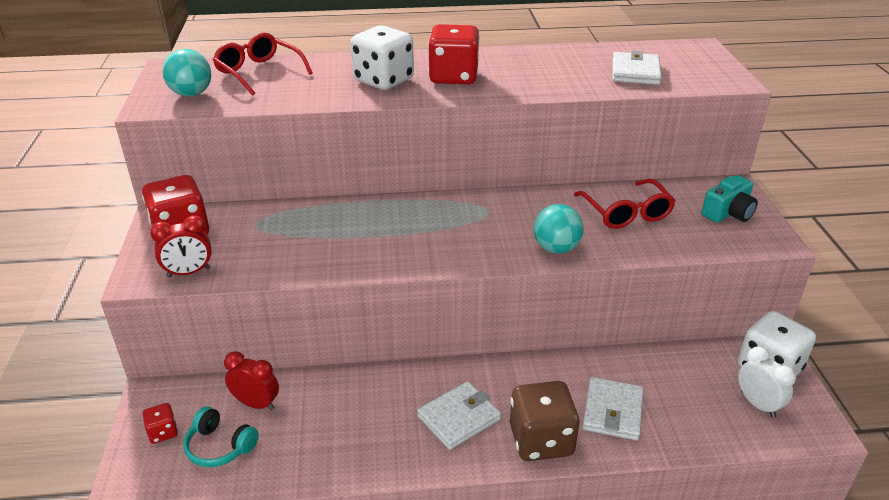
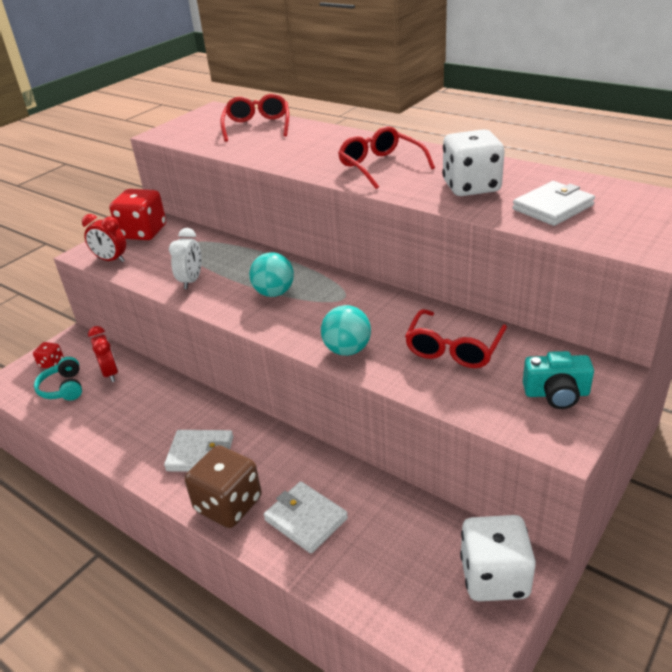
camera: 45 degrees right, 0 degrees up
turquoise ball [162,49,211,97] -> turquoise ball moved to [249,252,294,297]
white dice [351,25,414,90] -> white dice moved to [442,129,505,196]
red dice [428,24,480,84] -> red glasses [338,126,435,189]
white wallet [582,377,644,441] -> white wallet turned 75 degrees clockwise [264,481,348,553]
white clock [738,346,796,418] -> white clock moved to [169,228,202,289]

